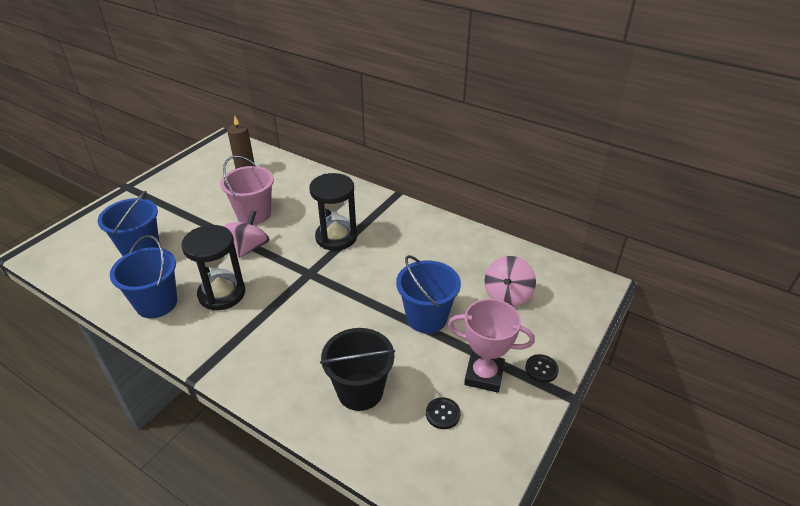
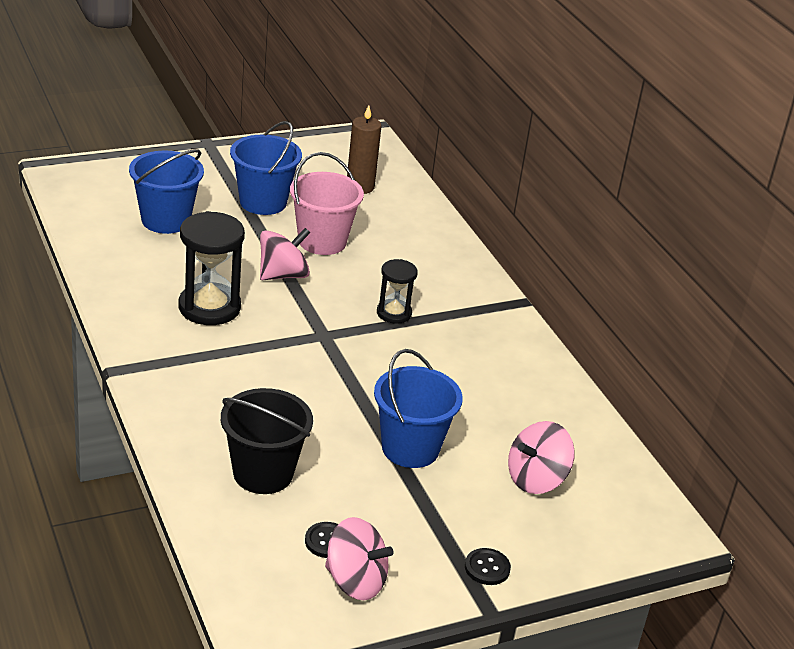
camera: 30 degrees right, 5 degrees down
blue bucket [110,235,177,318] -> blue bucket moved to [230,121,302,215]
black hourglass [309,173,357,251] -> black hourglass [377,259,418,324], size x0.58
pink trophy [448,299,535,393] -> none
none -> pink spinning top [325,517,394,600]

